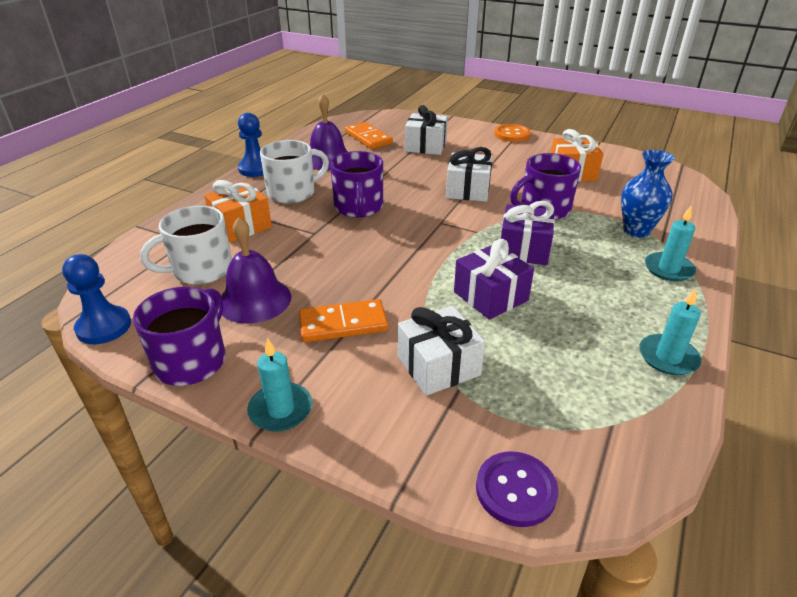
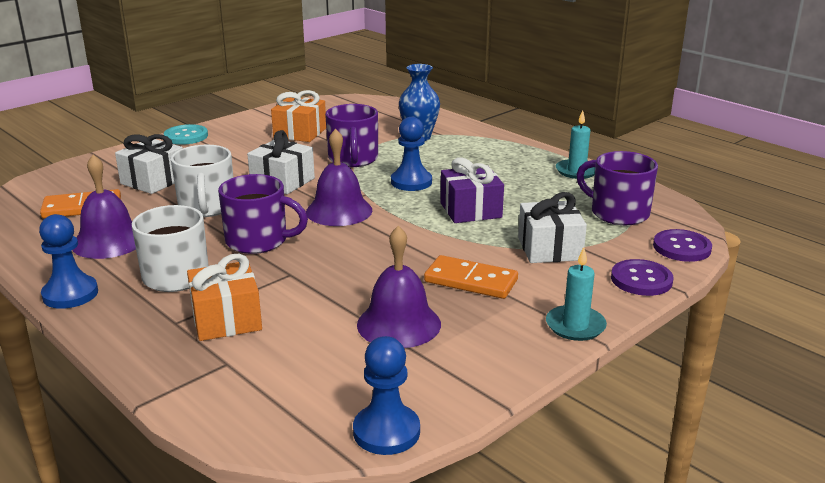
camera: 70 degrees left, 10 degrees down
purple mug [133,287,226,386] -> purple mug moved to [576,151,658,225]
white mug [140,205,232,285] -> white mug moved to [171,145,233,217]
orange domino [299,299,388,342] -> orange domino turned 75 degrees counterclockwise [424,255,518,299]
orange button [494,124,531,142] -> turquoise button [164,124,208,145]
purple gift [501,201,555,265] -> blue pawn [391,117,432,191]
turquoise candle [645,206,696,282] -> none
none -> purple bell [306,129,373,226]
none -> purple button [611,259,674,296]

